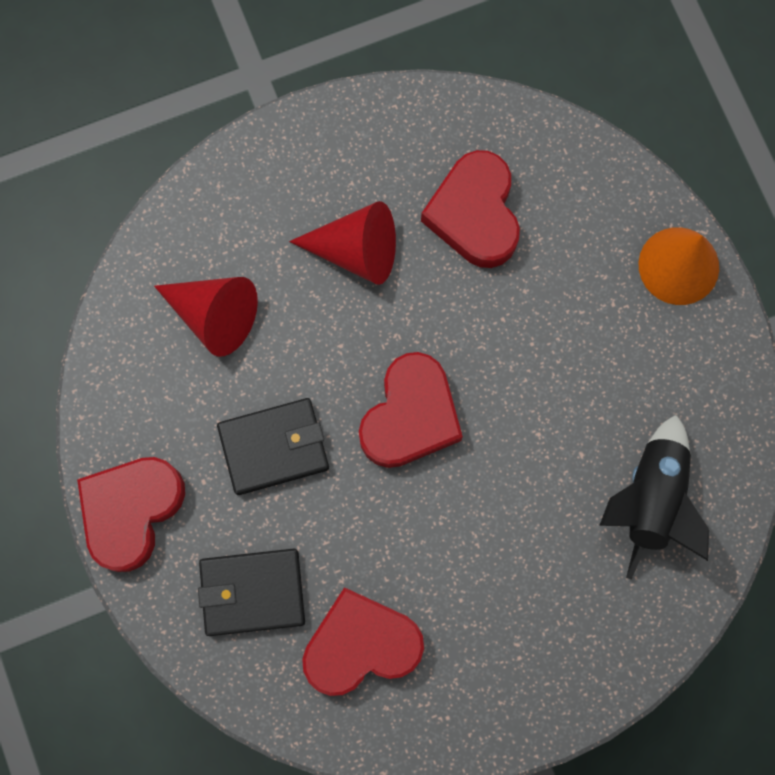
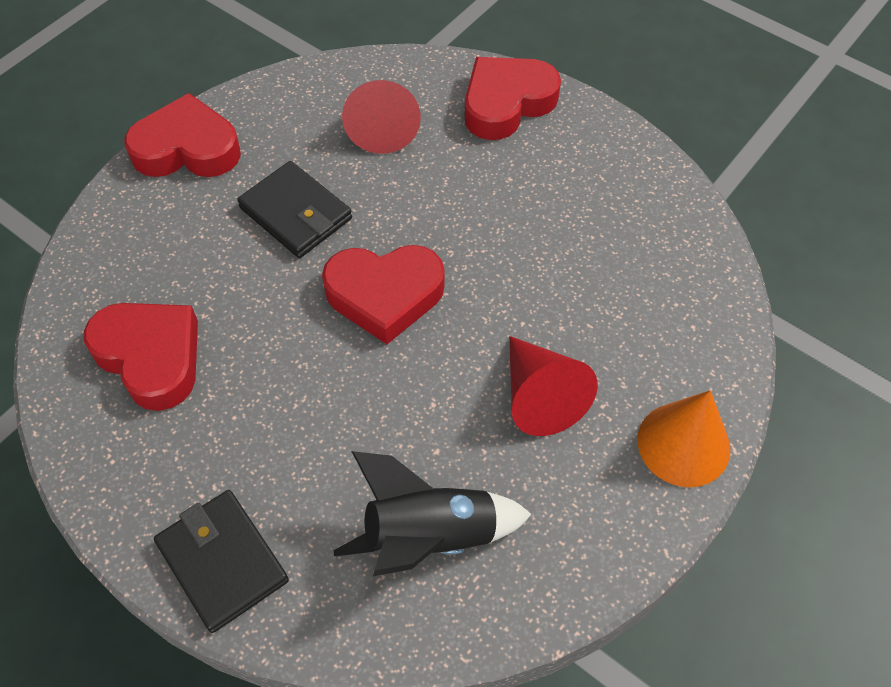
camera: 60 degrees right, 20 degrees down
black wallet [198,549,305,636] -> black wallet moved to [154,490,289,633]
red cone [289,201,396,285] -> red cone moved to [509,336,598,436]
red heart [421,150,520,268] -> red heart moved to [465,57,561,140]

